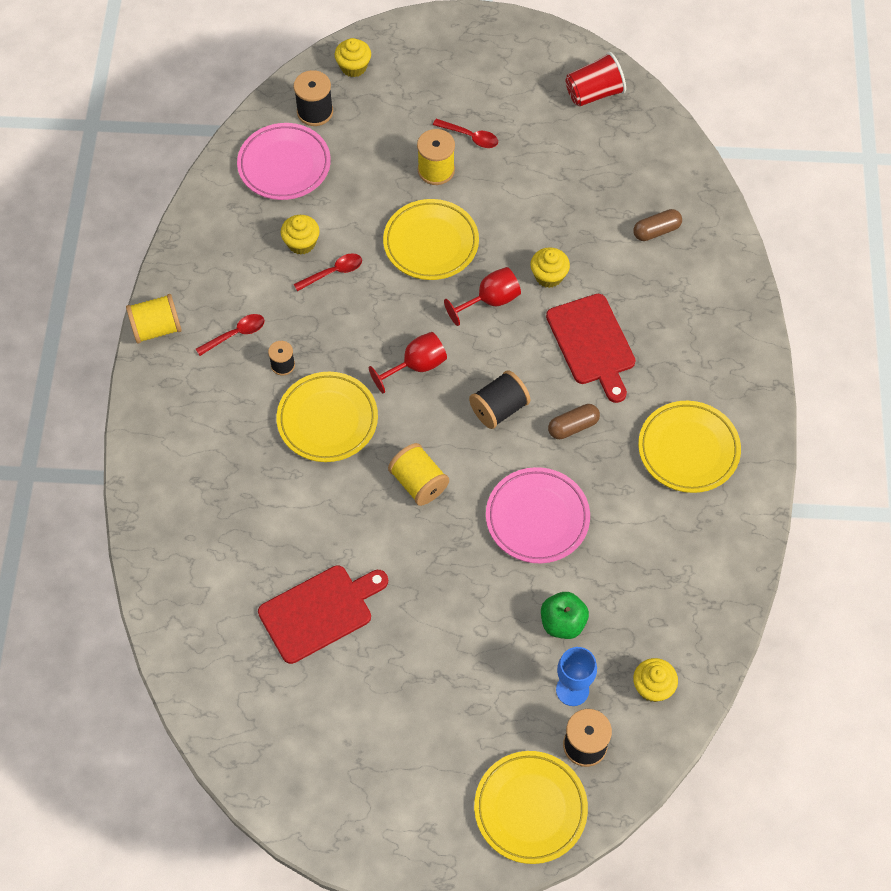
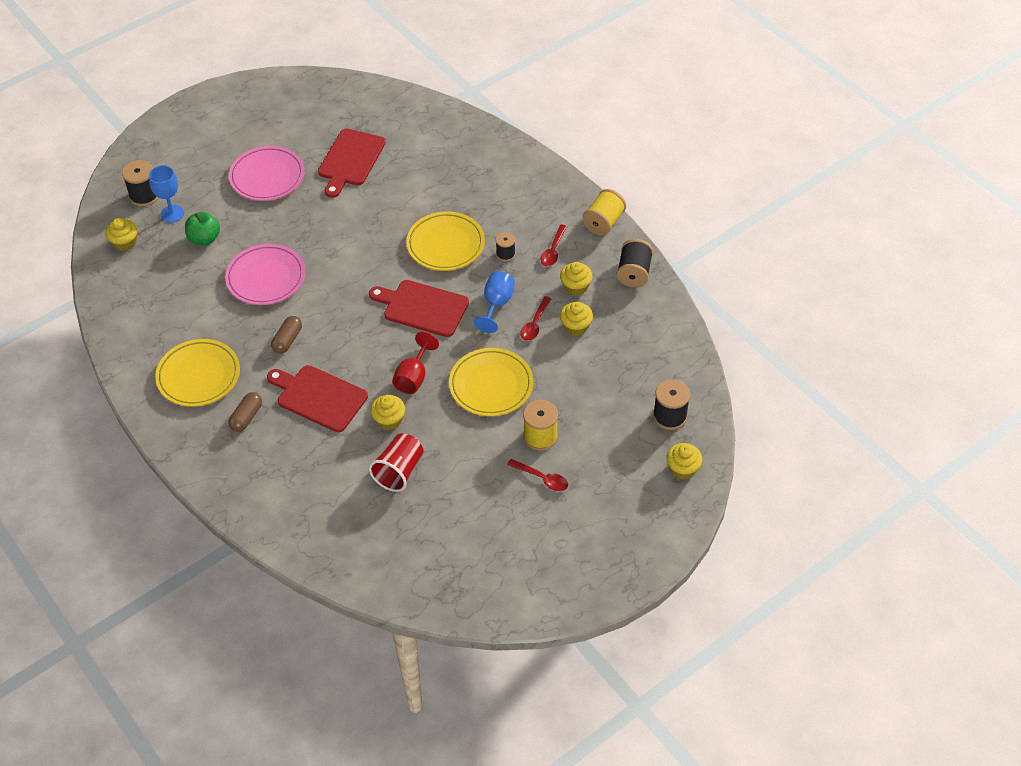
camera: 140 degrees right, 10 degrees down
pink plate [237,123,331,200] -> pink plate moved to [229,146,305,201]
red goblet [369,332,447,394] -> red cutting board [369,280,469,337]
yellow spool [388,443,449,506] -> none
red spoon [433,119,498,148] -> red spoon turned 135 degrees counterclockwise [507,459,568,491]
black spool [469,370,531,429] -> black spool moved to [616,239,653,287]
yellow plate [474,751,588,864] -> none
red cup [566,52,626,106] -> red cup moved to [369,433,424,492]
brown capsule [633,209,682,241] -> brown capsule moved to [228,392,262,432]
none -> blue goblet [474,271,515,333]
none -> yellow cupcake [560,262,592,296]

